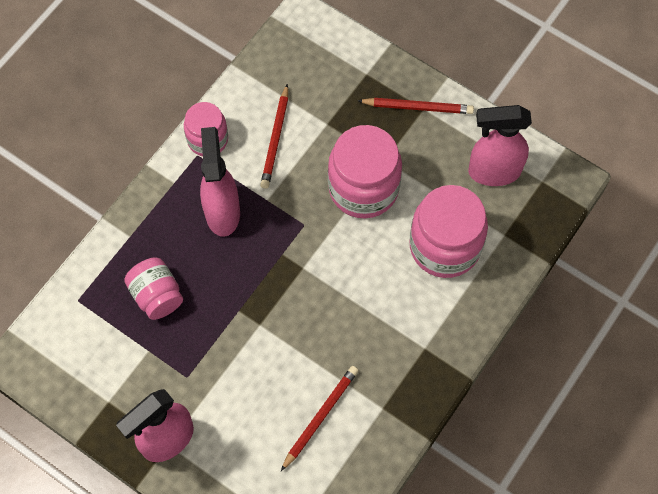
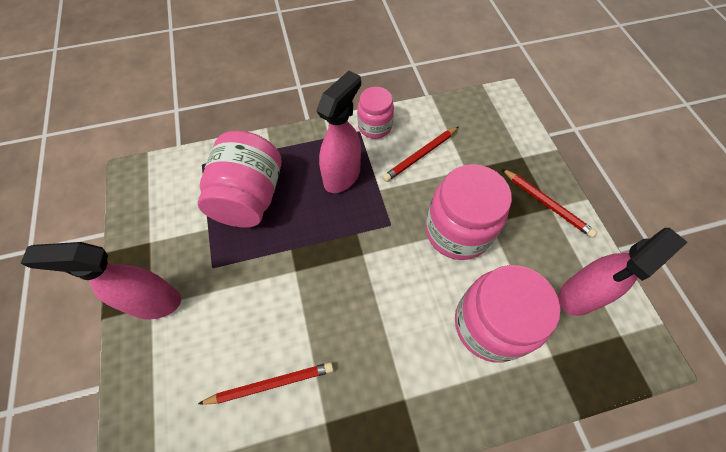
camera: 40 degrees right, 5 degrees down
pink jar [124,257,183,320] -> pink jar [197,131,281,227], size x1.68
pink spray bottle [468,105,532,186] -> pink spray bottle turned 75 degrees counterclockwise [559,228,688,316]

